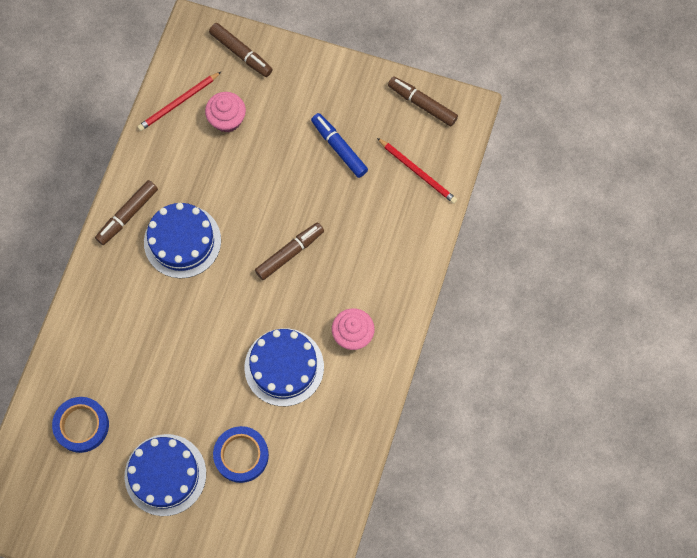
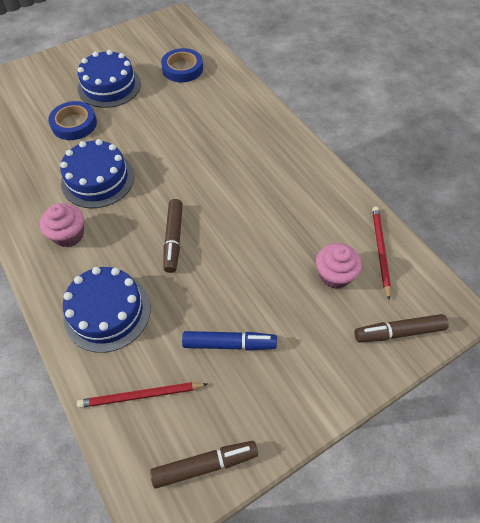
camera: 130 degrees right, 15 degrees down
brown marker [95,180,158,245] -> none
blue cake [144,203,221,278] -> blue cake moved to [63,267,151,353]

